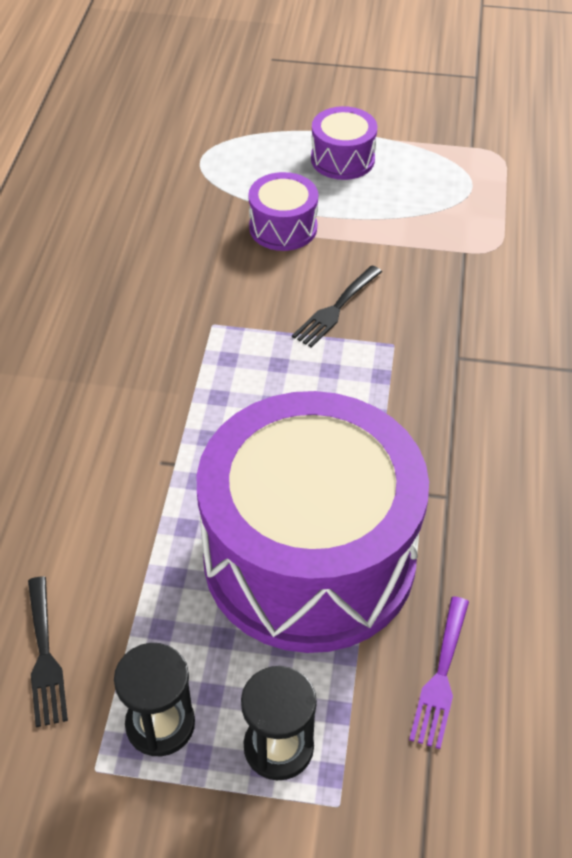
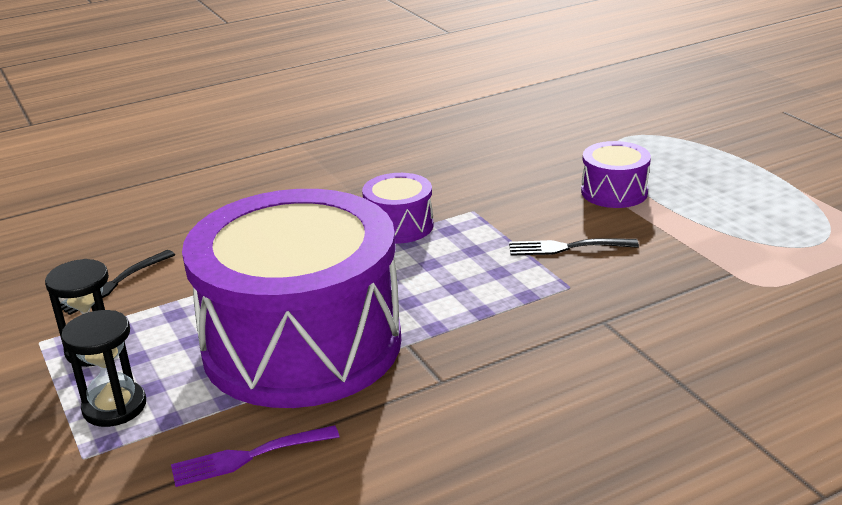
camera: 55 degrees right, 20 degrees down
purple drum [311,106,377,180] -> purple drum moved to [362,173,433,244]

